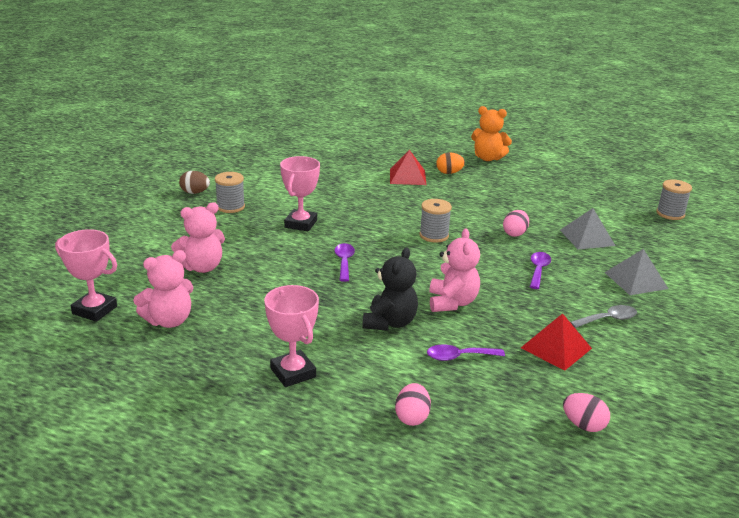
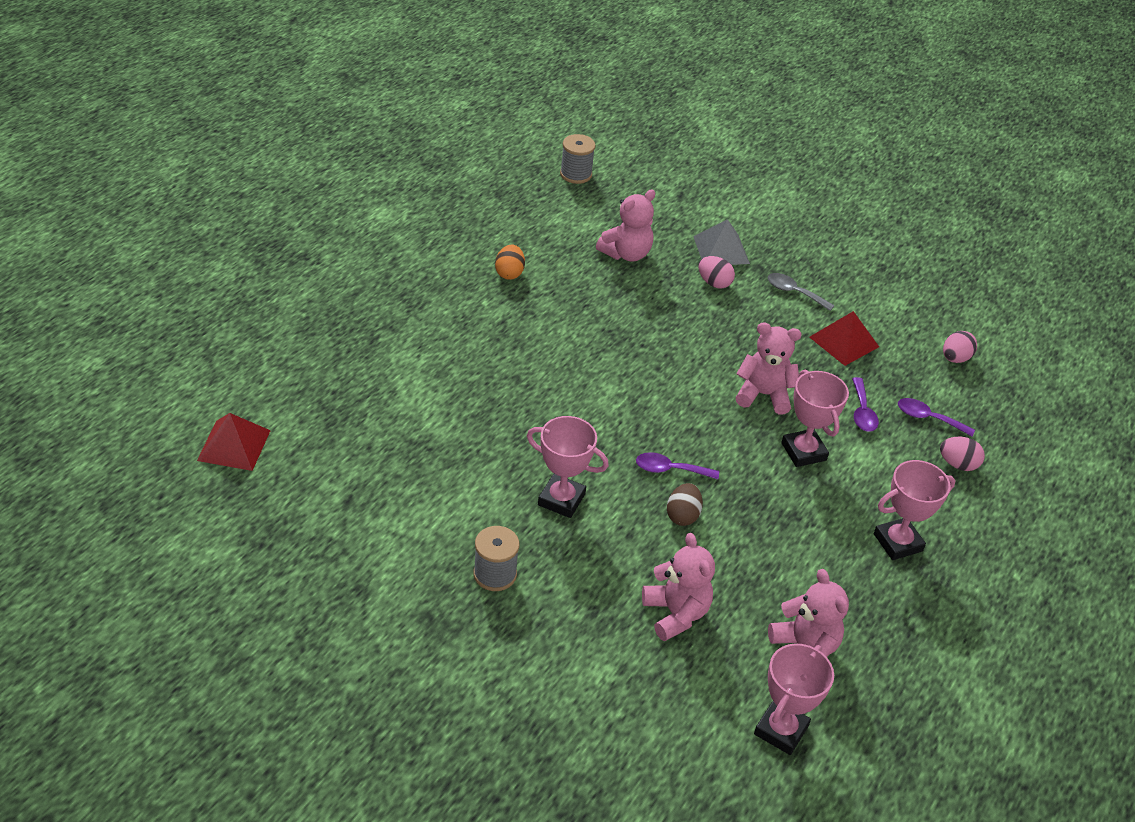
camera: 85 degrees left, 15 degrees up
brown egg [179,171,210,194] -> brown egg moved to [667,483,703,526]
black teddy bear [363,247,418,331] -> pink trophy [781,370,849,467]
red pyramid [390,150,426,185] -> red pyramid moved to [197,413,271,471]
grey spool [420,199,452,243] -> none
orange egg [436,152,465,174] -> orange egg moved to [495,245,525,280]
orange teddy bear [471,106,512,161] -> none
pink egg [503,210,529,237] -> pink egg moved to [698,256,735,289]
purple spoon [530,252,551,289] -> purple spoon moved to [898,398,975,437]
grey pyramid [560,208,616,249] -> pink teddy bear [596,189,655,262]
grey spoon [570,305,637,328] -> grey spoon turned 45 degrees counterclockwise [768,273,835,311]

